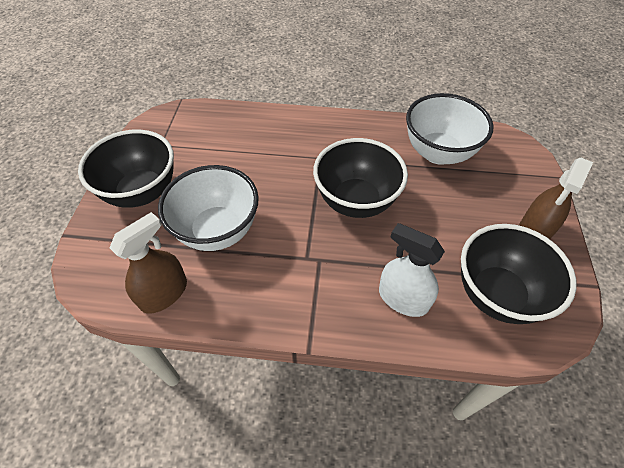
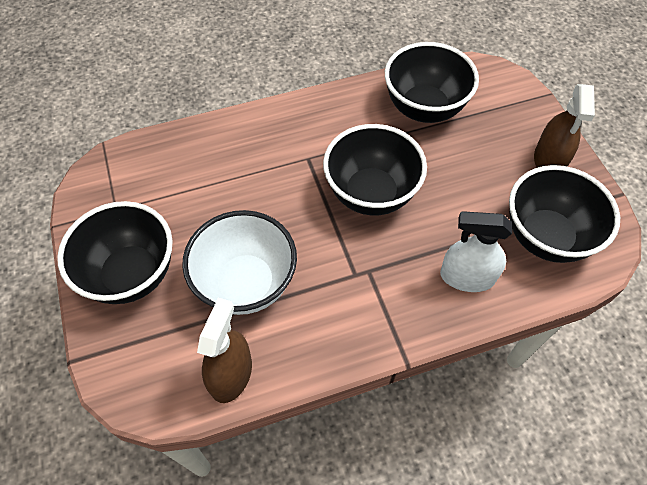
camera: 25 degrees left, 5 degrees up
white bowl [406,93,494,165] -> black bowl [385,42,479,123]

